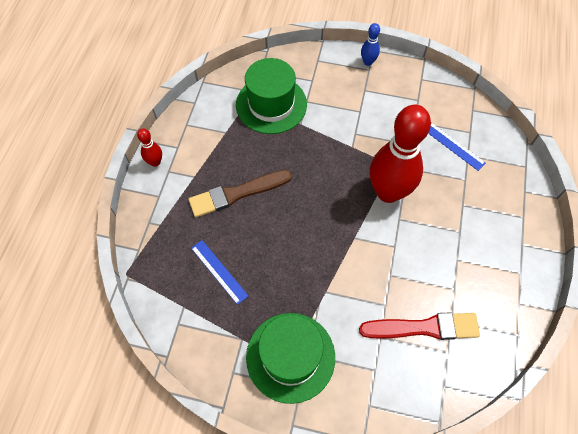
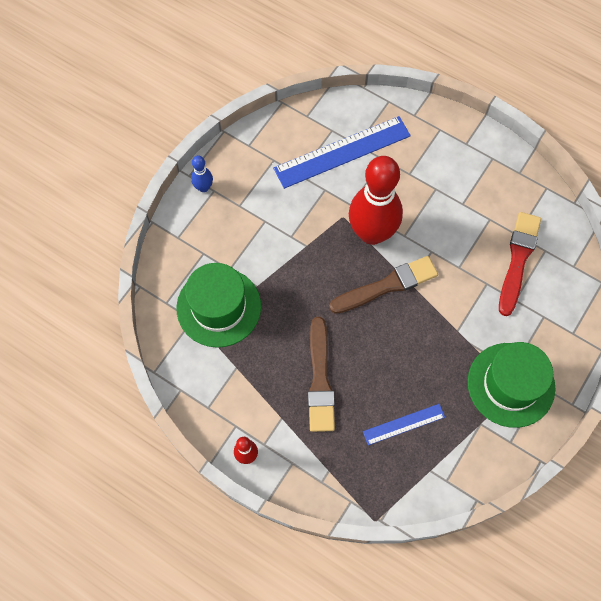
camera: 70 degrees left, 5 degrees up
blue ruler [428,122,486,171] -> blue ruler [273,116,411,189], size x1.90
none -> brown brush [329,256,438,314]

